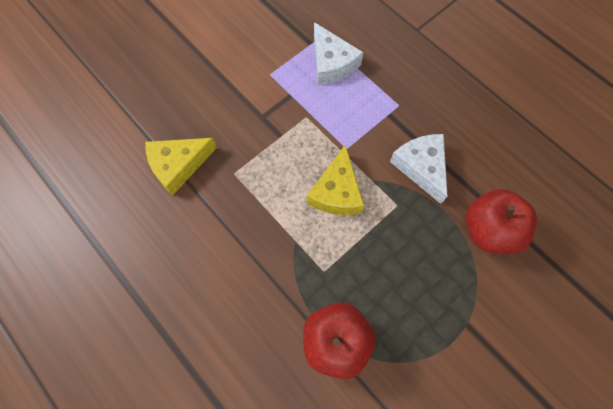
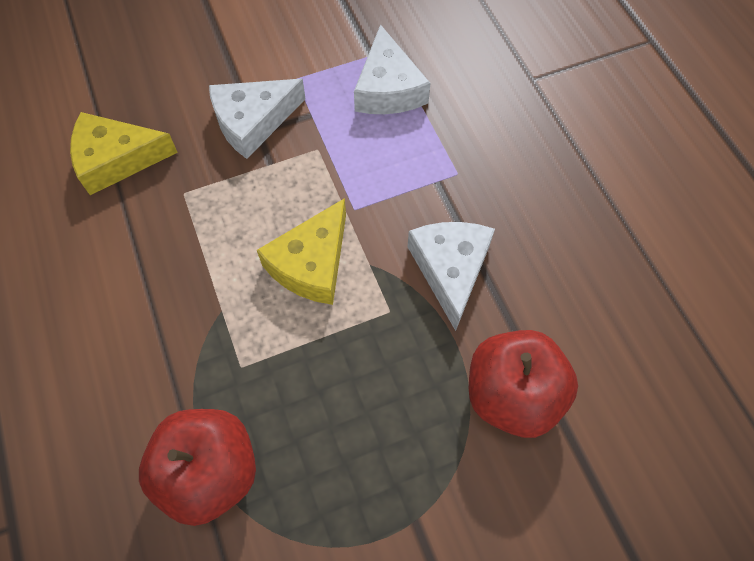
camera: 20 degrees right, 5 degrees down
none -> white cheese [209,79,306,159]

